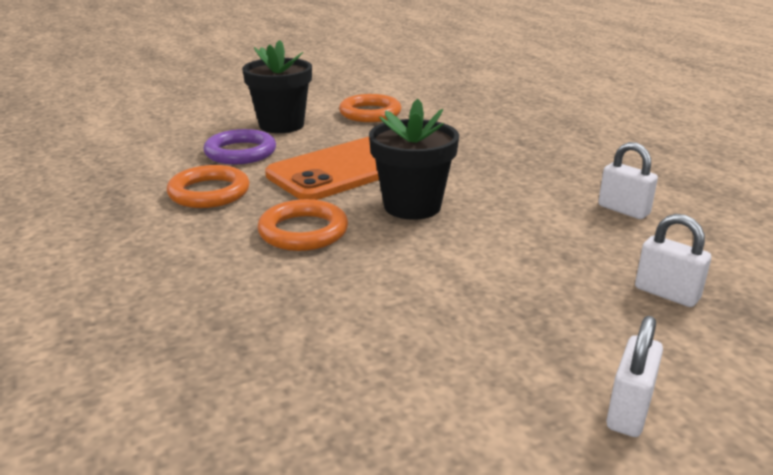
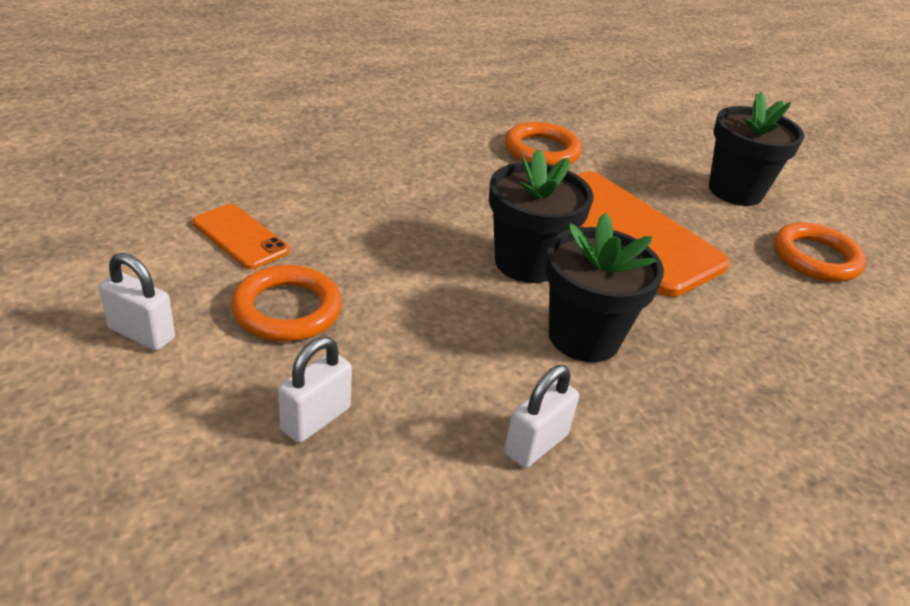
camera: 85 degrees right, 10 degrees up
purple ring [203,129,276,164] -> none
orange ring [257,199,348,251] -> orange ring moved to [231,265,342,341]
none -> orange phone [193,204,290,269]
none -> black flower pot [545,213,664,362]

